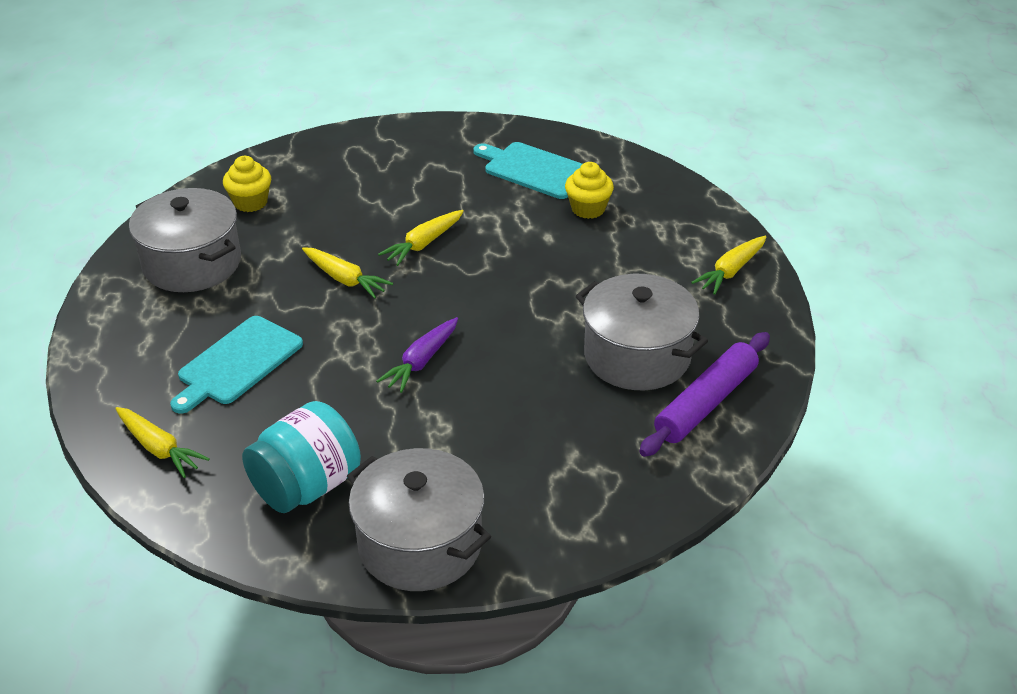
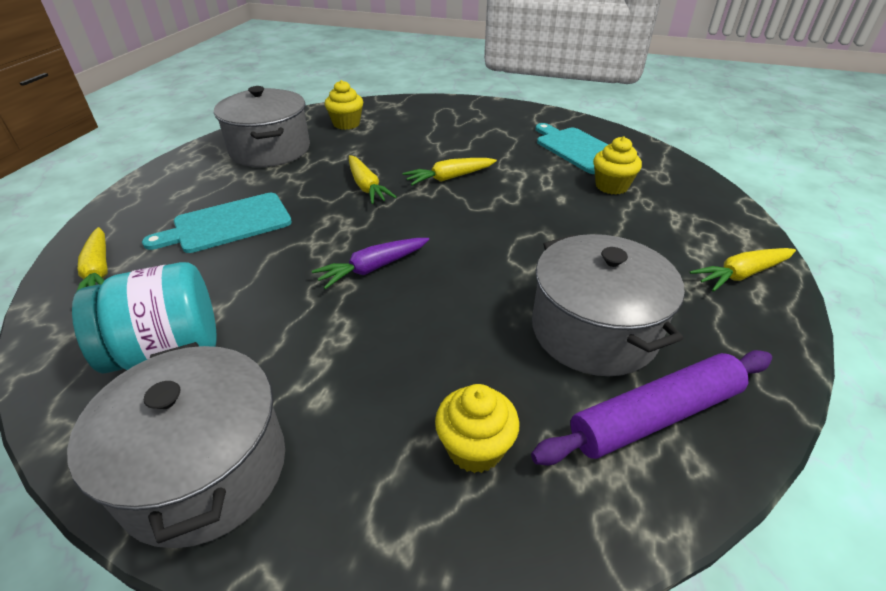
camera: 25 degrees right, 0 degrees up
none -> yellow cupcake [435,384,519,473]

